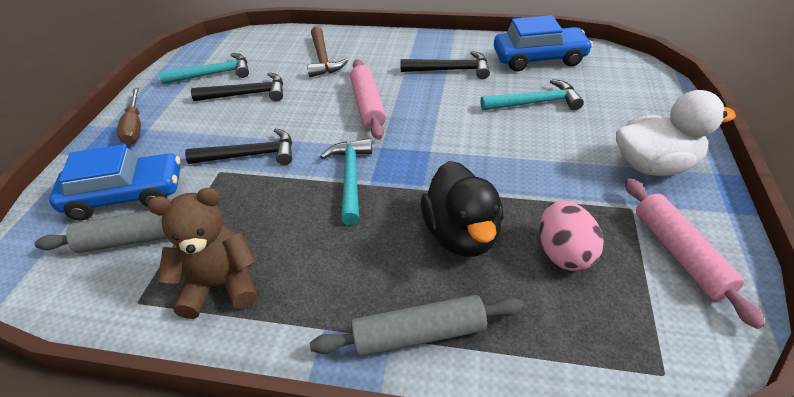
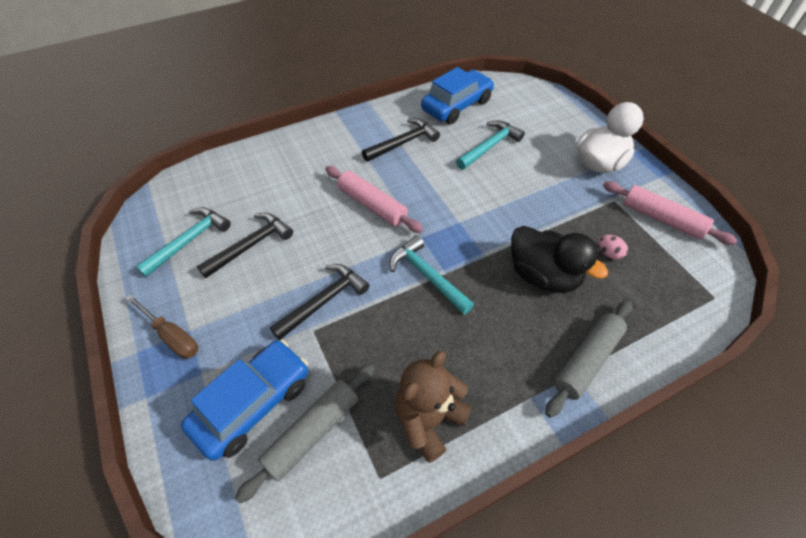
camera: 40 degrees left, 10 degrees up
brown hammer [307,26,348,77] -> none
pink egg [540,200,603,271] -> pink egg [598,235,628,260], size x0.54

